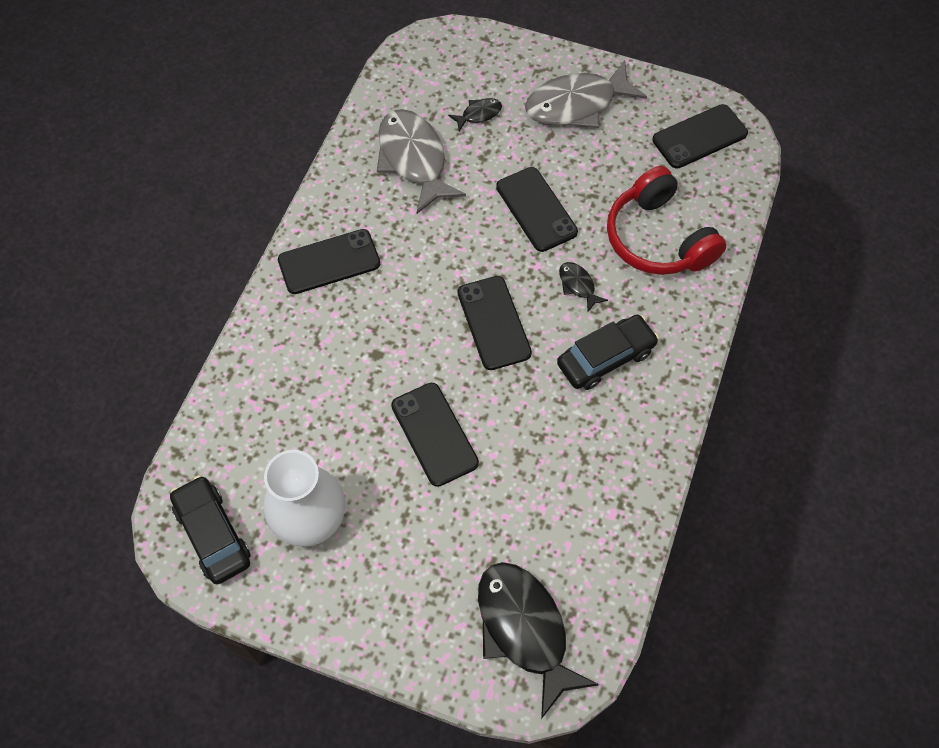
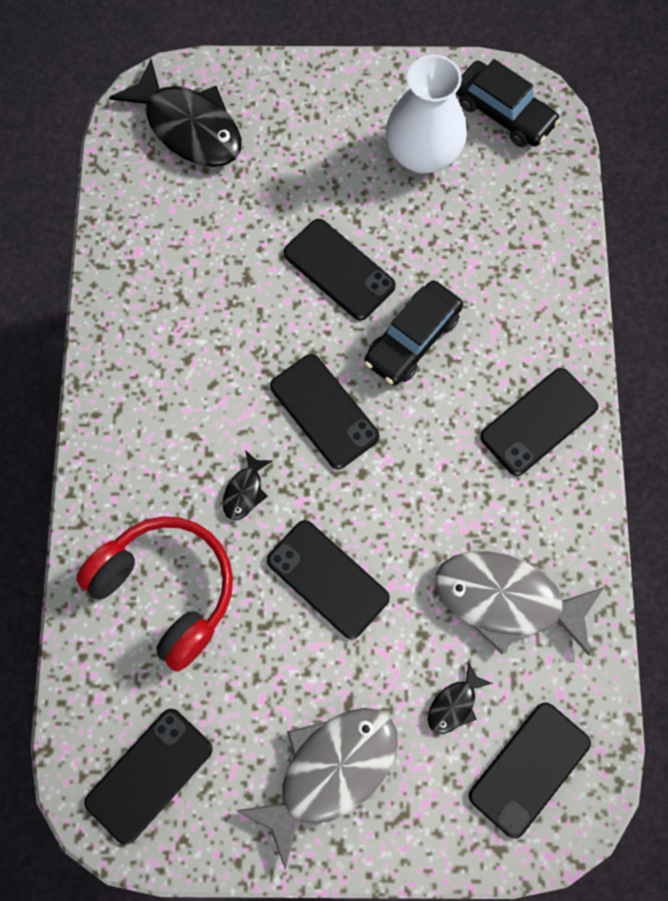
camera: 160 degrees right, 10 degrees up
grey fish [377,109,466,214] -> grey fish turned 150 degrees clockwise [435,551,604,656]
black car [557,315,659,390] -> black car moved to [364,280,463,385]
black fish [559,262,608,312] -> black fish turned 75 degrees clockwise [223,450,273,520]
none -> black phone [469,702,591,839]

